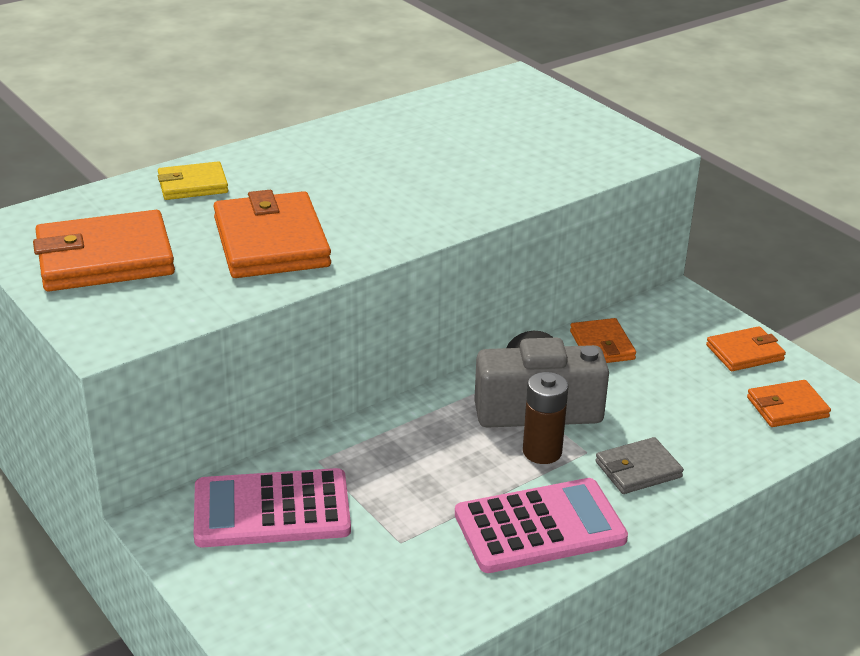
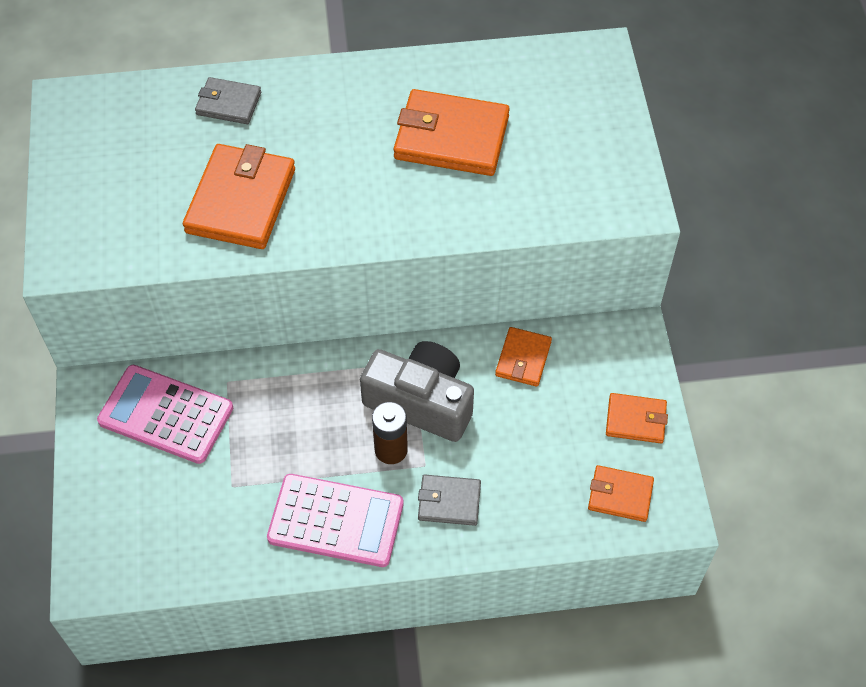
camera: 30 degrees right, 25 degrees up
orange wallet [33,210,175,291] -> orange wallet moved to [394,89,510,176]
yellow wallet [158,161,228,200] -> grey wallet [195,77,261,124]

